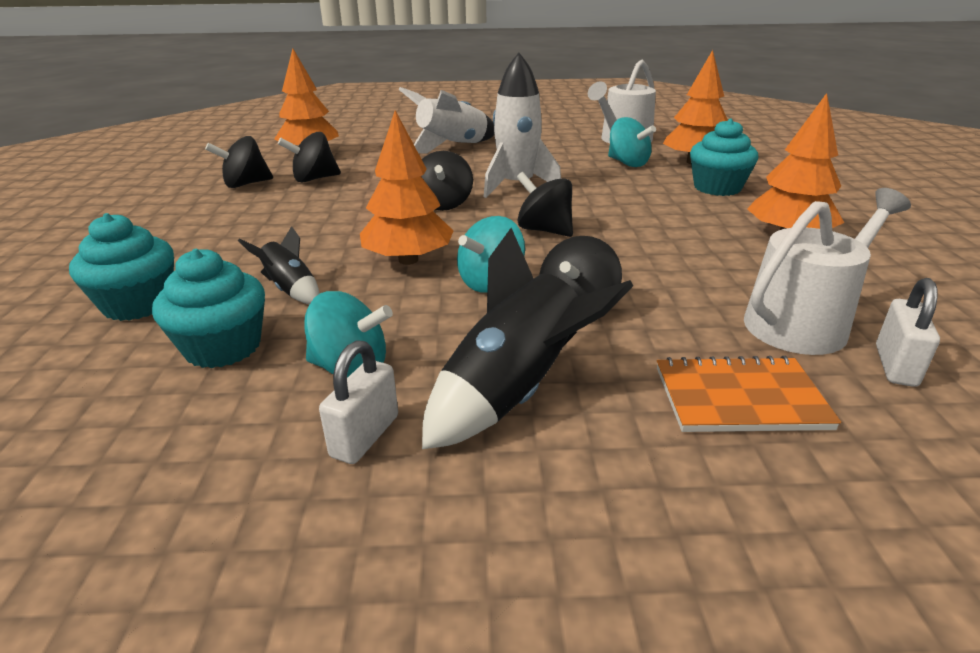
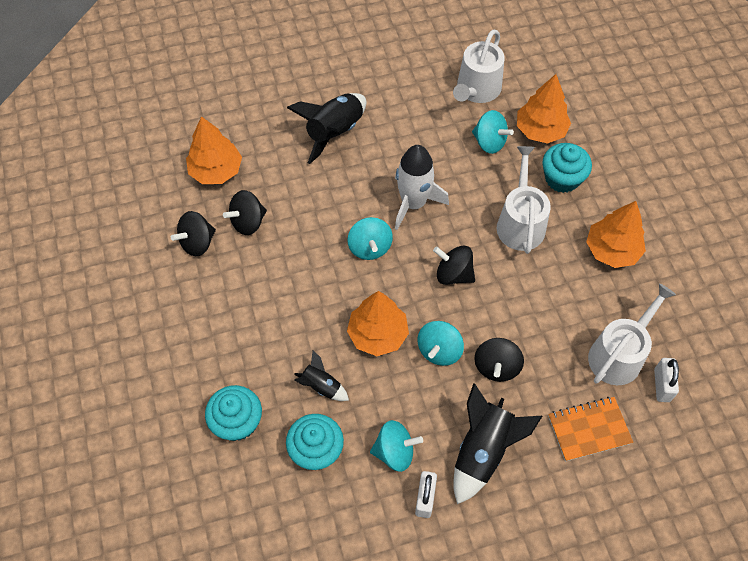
camera: 15 degrees left, 30 degrees up
white rocket [399,87,495,154] -> black rocket [287,93,366,164]
black spinning top [421,151,473,211] -> turquoise spinning top [348,217,393,260]
none -> white watering can [497,146,551,254]

